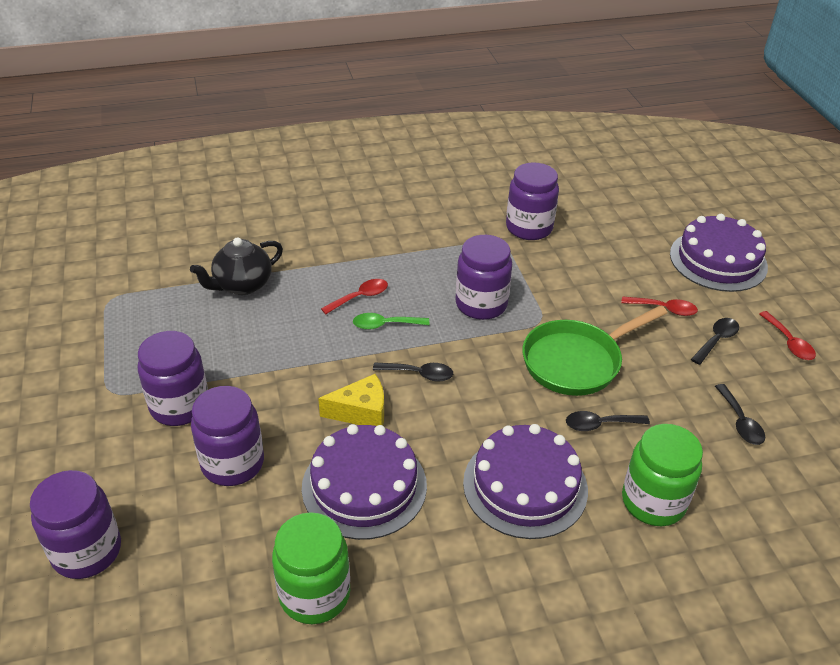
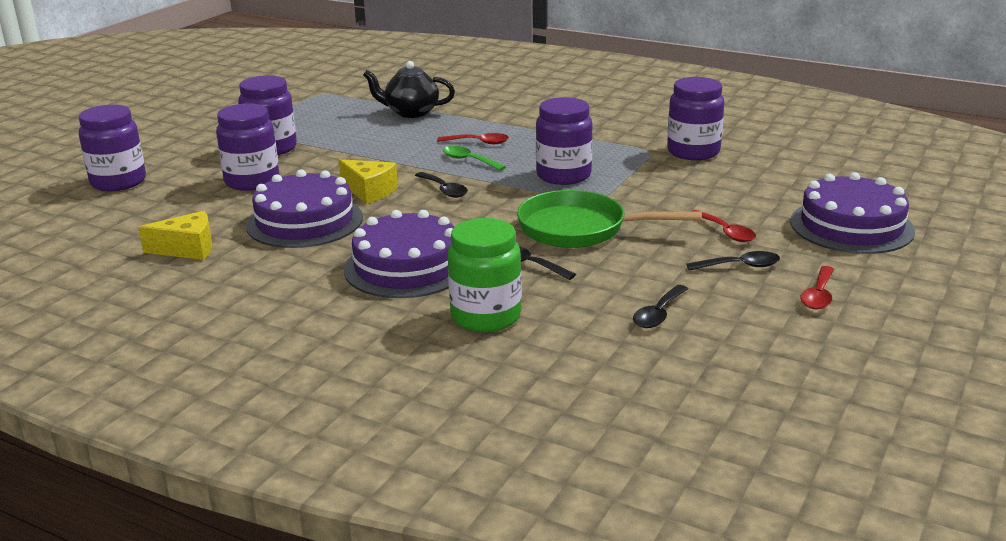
camera: 45 degrees right, 15 degrees down
green jar [272,512,350,624] -> yellow cheese [138,211,212,260]

